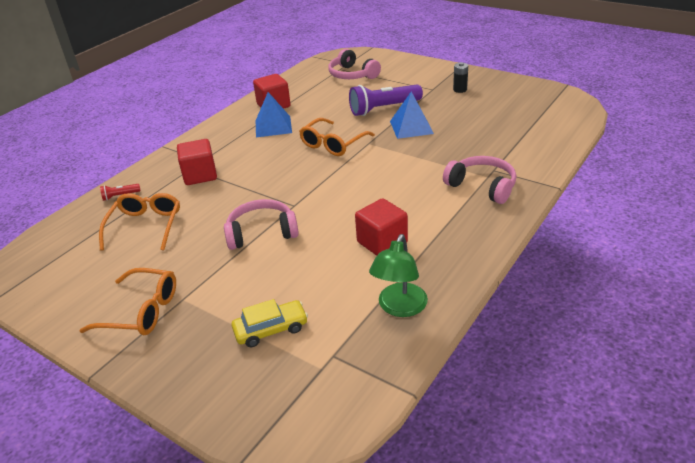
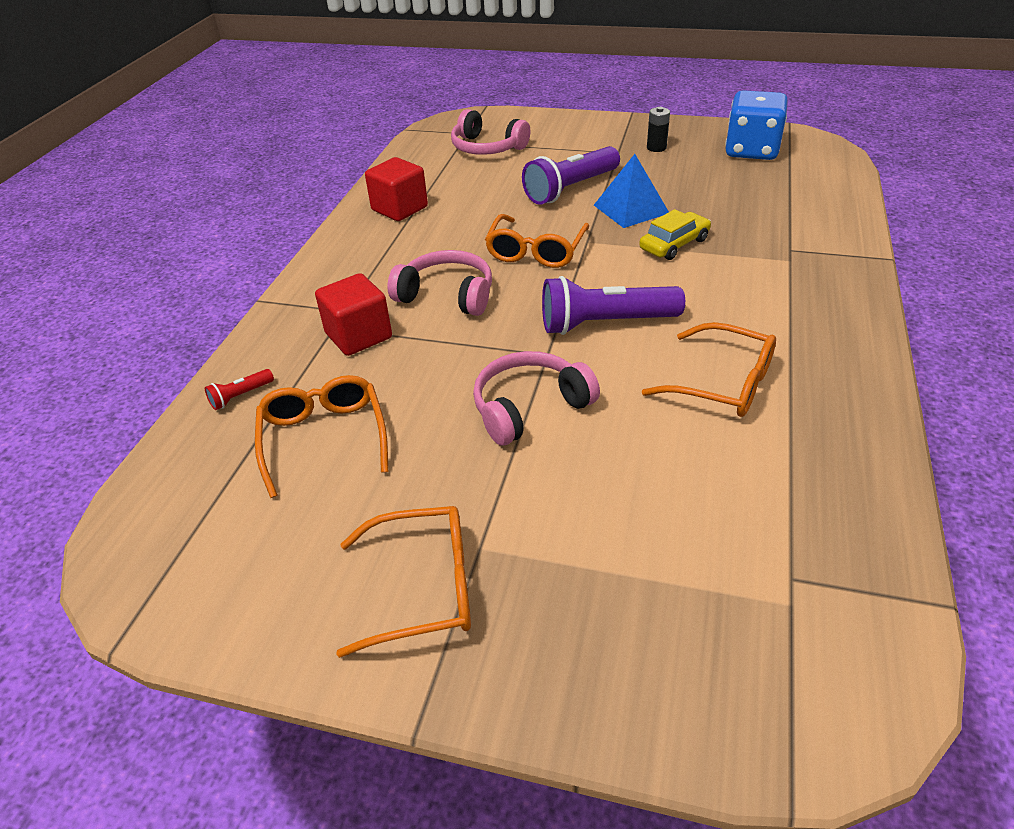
camera: 20 degrees left, 5 degrees up
yellow car [231,299,308,347] -> yellow car moved to [639,209,711,260]
blue pyramid [256,92,292,137] -> none
red cube [355,198,408,256] -> orange glasses [642,322,776,417]
green lamp [369,234,428,317] -> none
pink headphones [443,156,516,204] -> pink headphones moved to [388,250,492,316]
none -> purple flashlight [542,276,685,335]
none -> blue dice [725,90,788,160]

